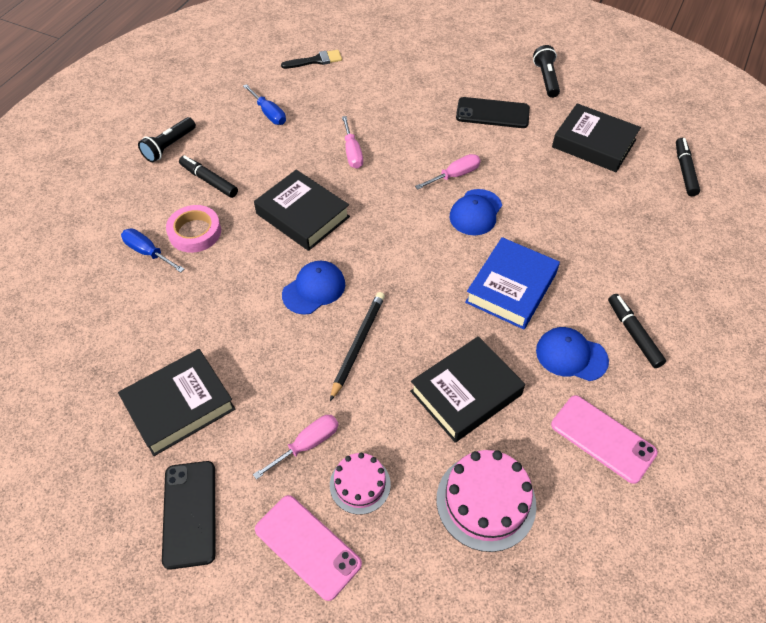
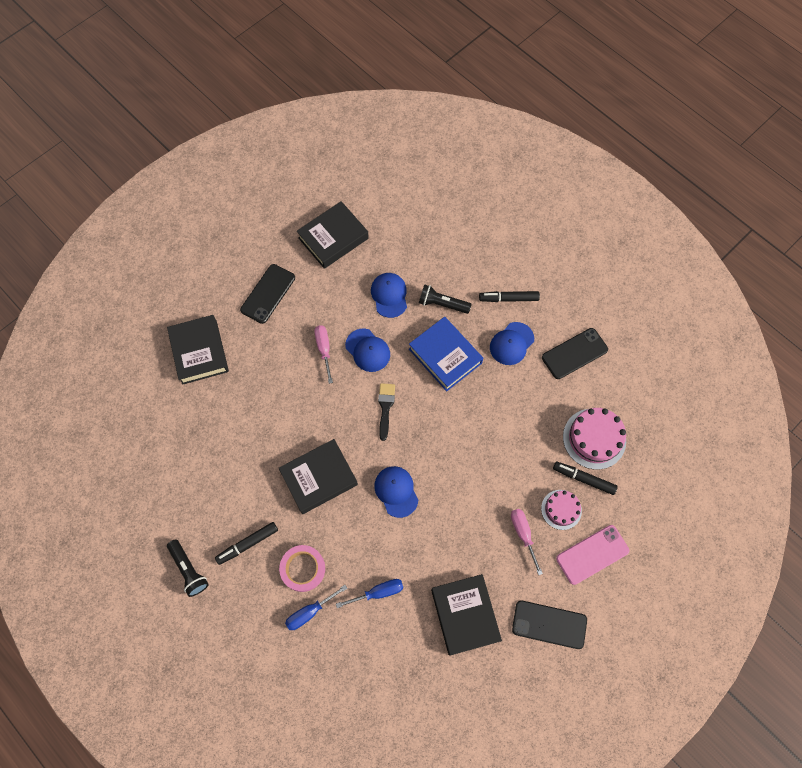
camera: 70 degrees left, 15 degrees up
blue screwdriver [243,84,286,125] -> blue screwdriver moved to [336,579,403,608]
black brush [281,50,342,69] -> black brush moved to [378,383,395,441]
black pencil [330,292,385,401] -> none
pink screwdriver [342,116,363,169] -> none
black book [410,336,525,442] -> black book moved to [167,315,229,385]
black flashlight [533,45,560,98] -> black flashlight moved to [419,284,472,314]
pink phone [551,395,658,484] -> black phone [542,328,608,379]
black marker [676,138,700,196] -> black marker moved to [553,461,618,495]
none -> blue cap [371,273,407,318]

